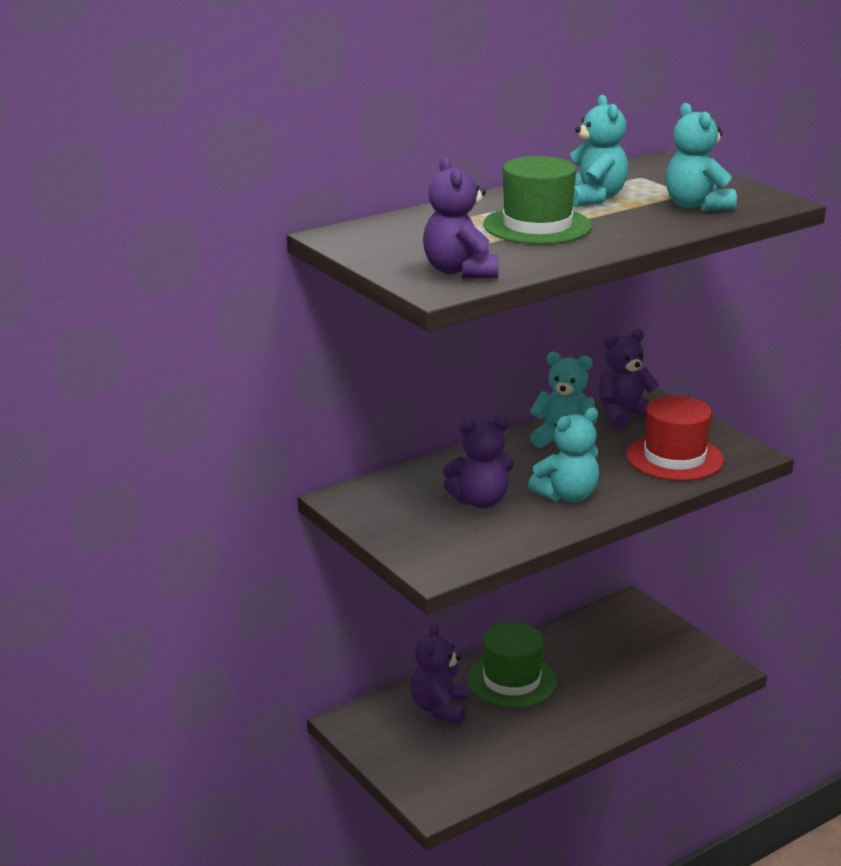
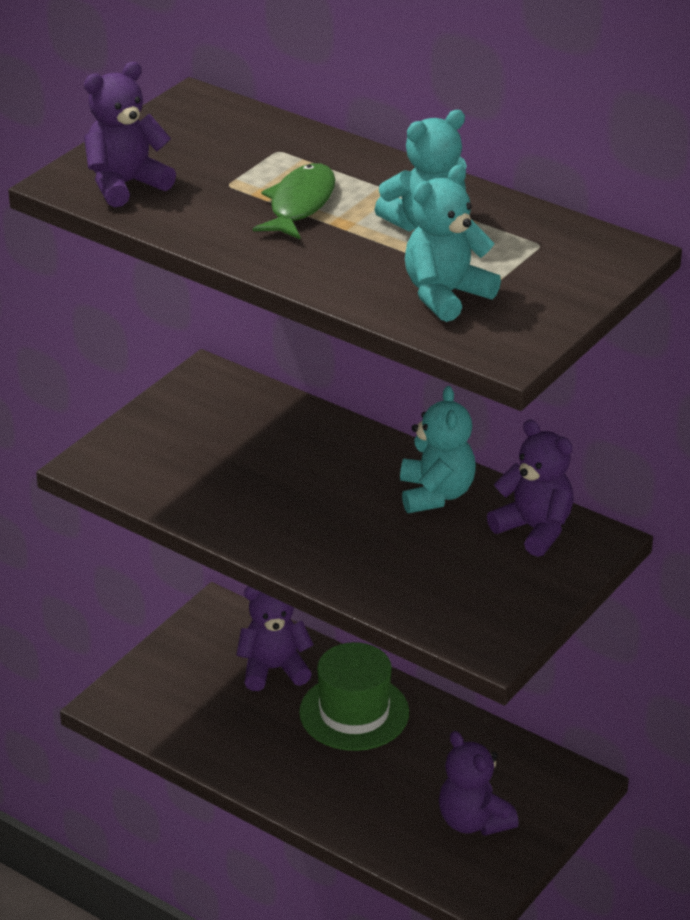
camera: 70 degrees right, 10 degrees up
purple teddy bear [442,416,513,508] -> purple teddy bear moved to [439,731,519,836]
green hat [483,156,592,244] -> green fish [253,163,336,240]
turquoise teddy bear [528,408,599,502] -> none
red hat [626,395,724,481] -> none

